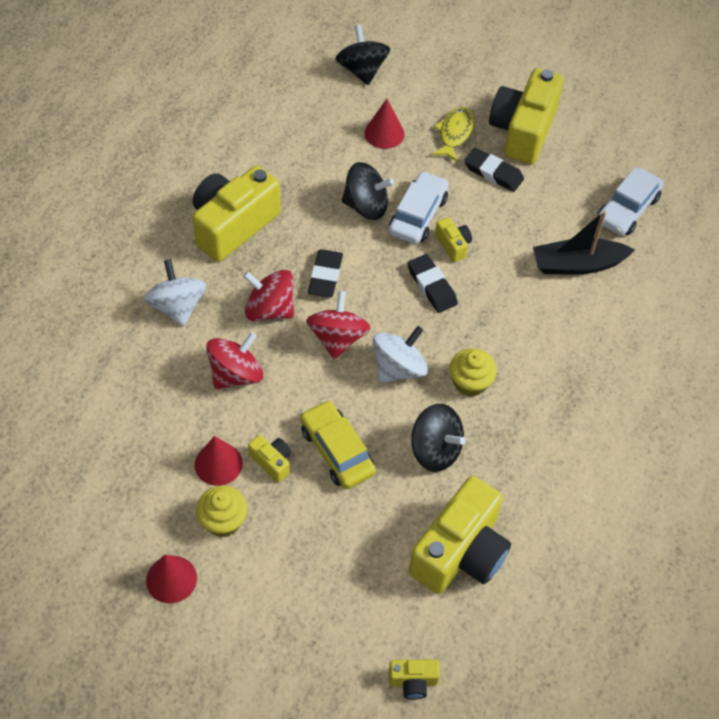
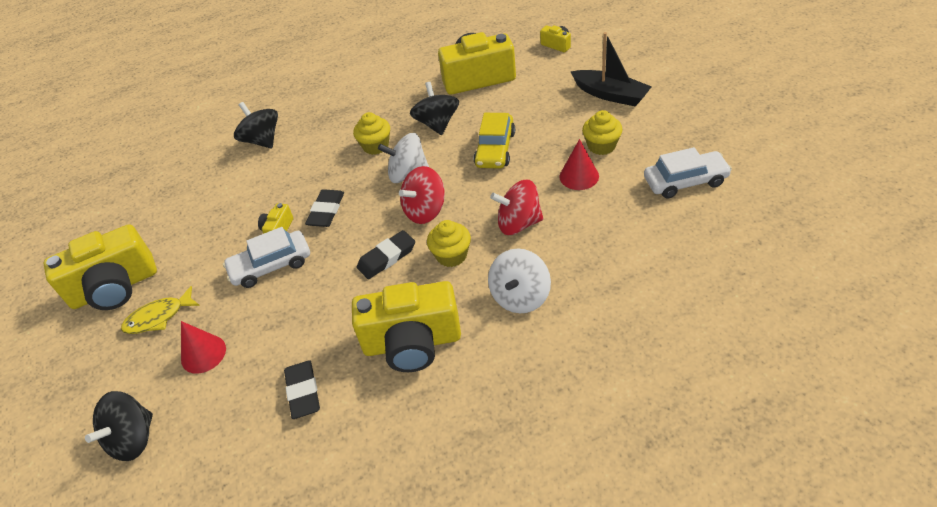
camera: 130 degrees left, 10 degrees down
red cone [146,554,197,603] -> none
red spinning top [243,270,294,321] -> yellow cupcake [427,220,471,267]
yellow camera [248,435,291,483] -> none
black spinning top [342,162,394,220] -> black spinning top moved to [234,102,278,148]
black eraser [464,148,524,192] -> black eraser moved to [284,360,320,419]
black boat [533,211,635,275] -> black boat moved to [571,32,652,106]
white car [597,167,664,236] -> white car moved to [644,147,732,199]

